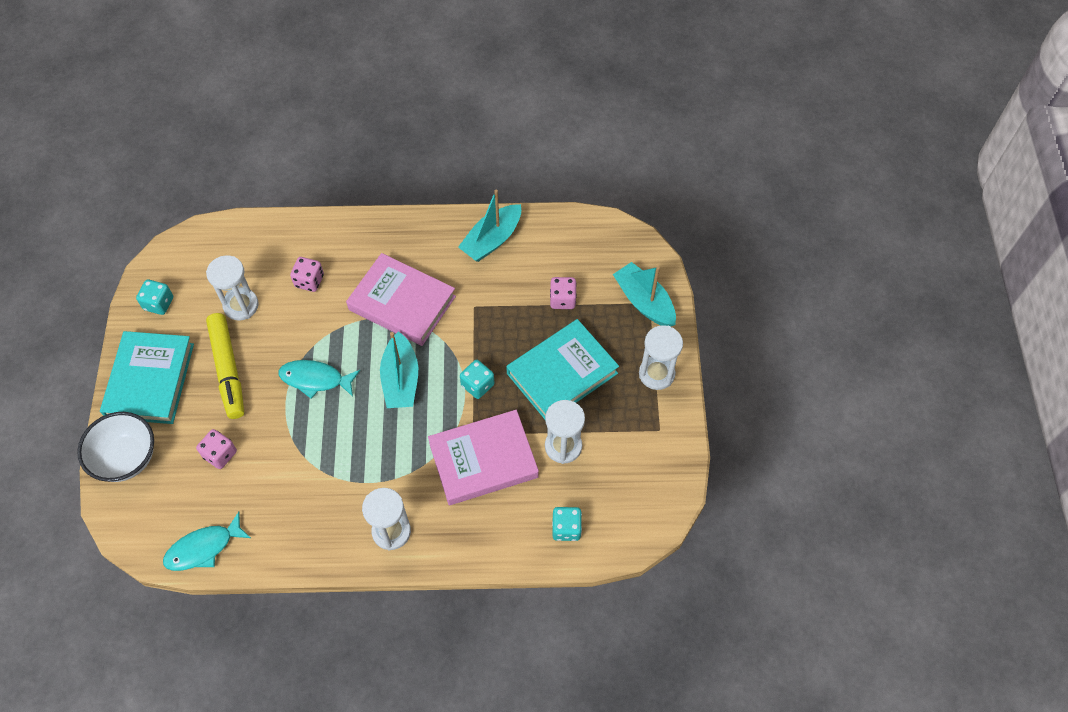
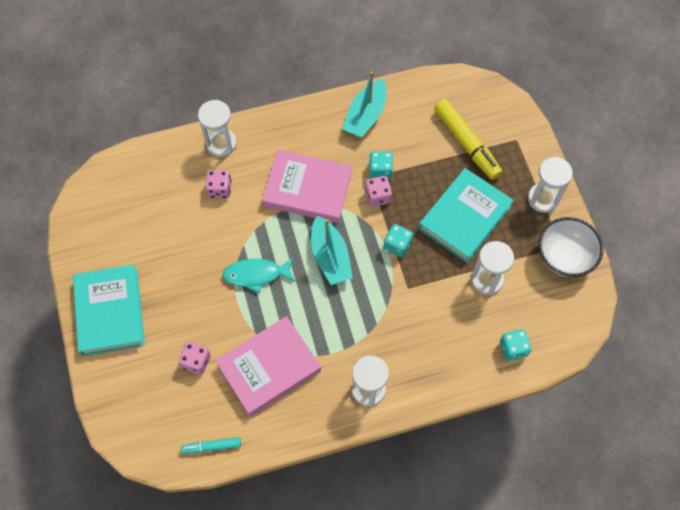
camera: 15 degrees left, 5 degrees up
white bowl [77,412,154,482] -> white bowl moved to [539,217,604,277]
turquoise dice [136,279,173,315] -> turquoise dice moved to [369,151,393,180]
turquoise fish [163,512,251,571] -> turquoise marker [181,437,241,454]
white hourglass [206,255,259,321] -> white hourglass moved to [198,100,237,157]
yellow marker [206,313,244,419] -> yellow marker moved to [434,99,502,180]
pink book [428,410,539,505] -> pink book moved to [215,316,321,416]
pink dice [550,277,577,309] -> pink dice moved to [365,176,392,207]
turquoise boat [613,262,676,327] -> none

